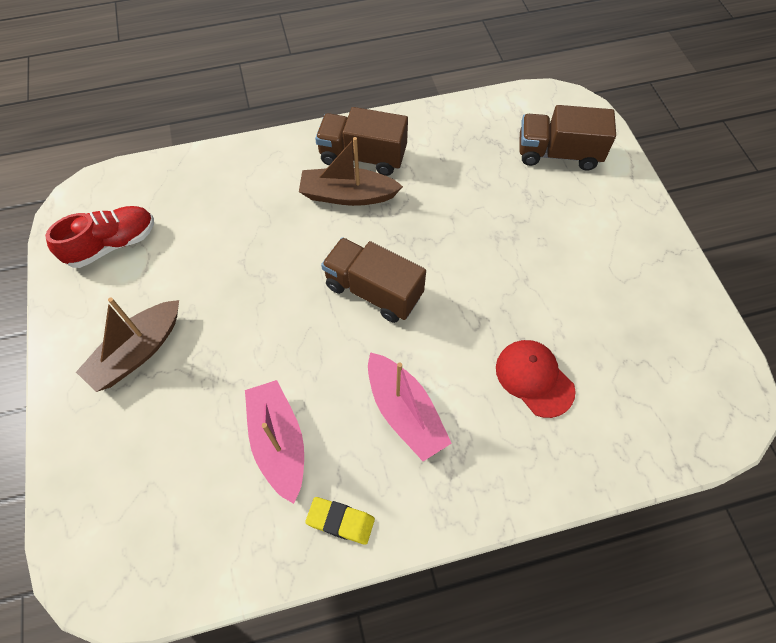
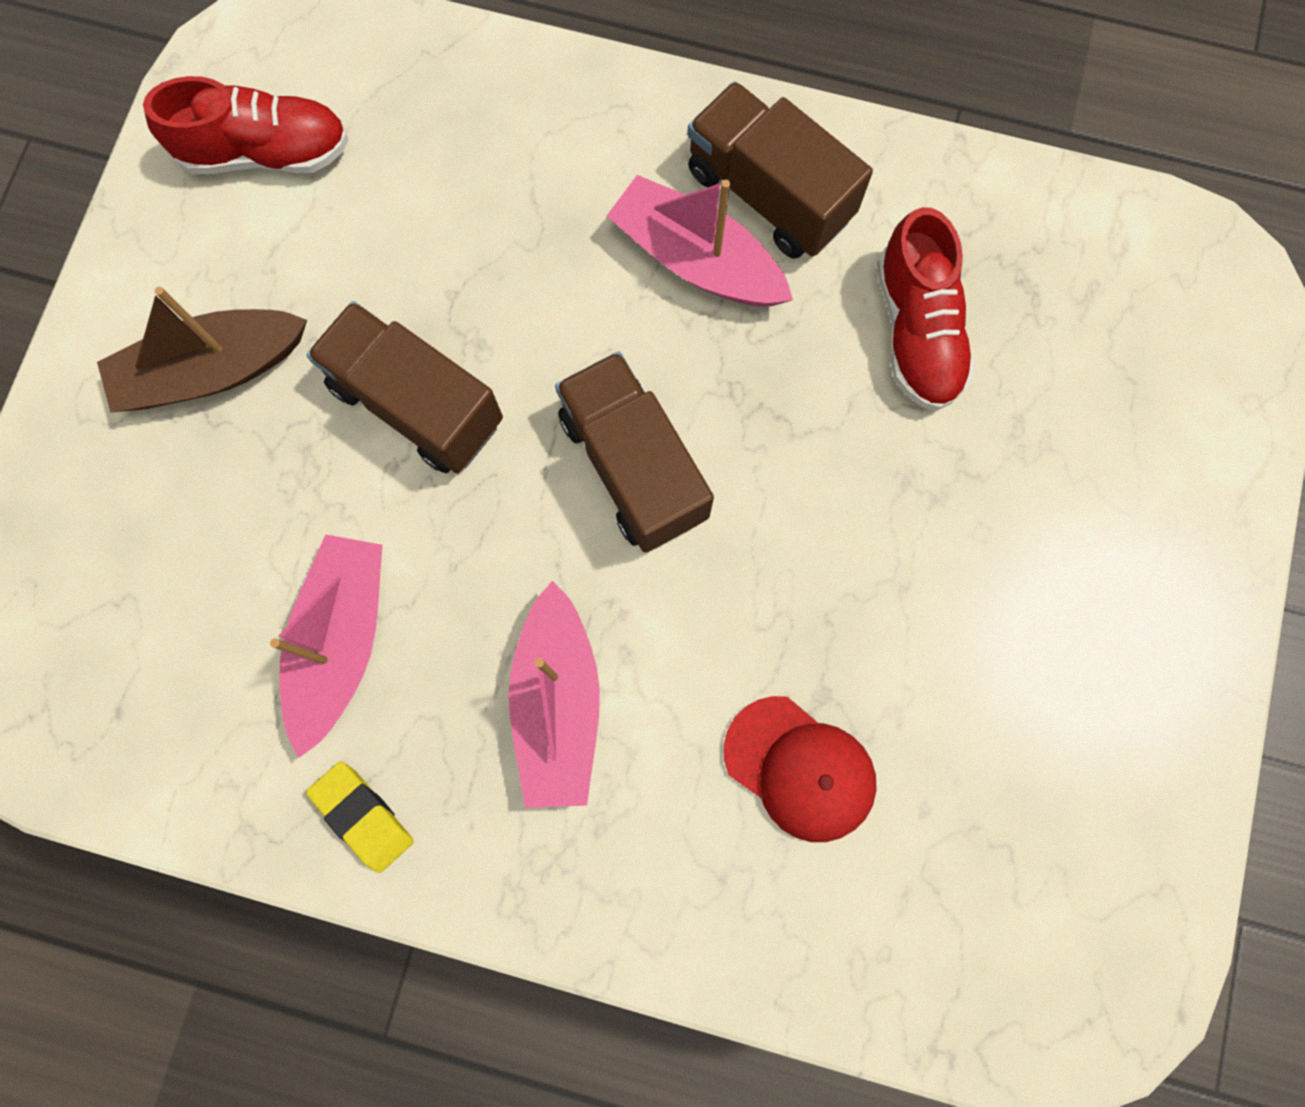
camera: 30 degrees right, 15 degrees up
brown boat [299,137,403,206] -> pink boat [607,175,793,306]
red cap [496,340,576,418] -> red cap turned 135 degrees clockwise [724,696,877,842]
brown truck [519,105,616,171] -> brown truck moved to [307,301,503,473]
none -> red shoe [877,207,975,411]

